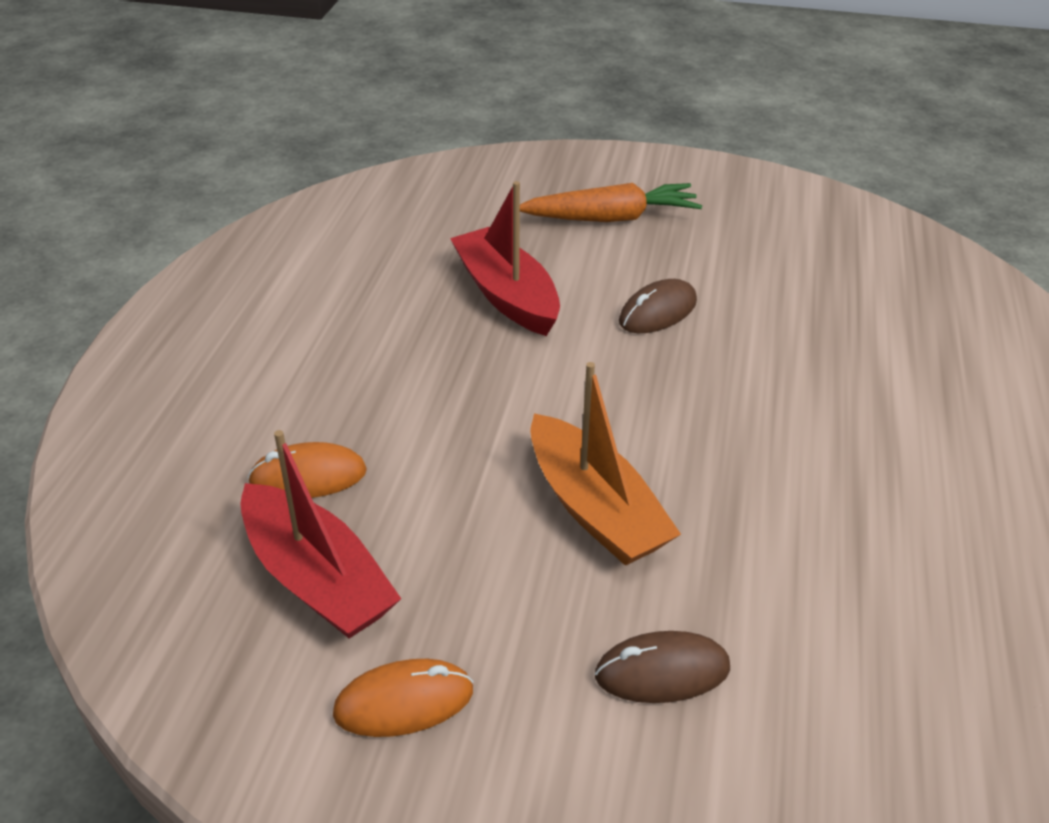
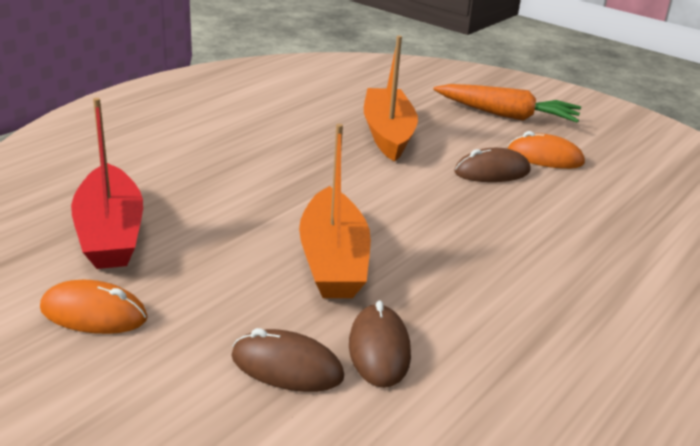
camera: 25 degrees right, 10 degrees down
orange mouse [248,442,367,498] -> orange mouse moved to [507,131,585,169]
red boat [450,181,560,336] -> orange boat [364,36,418,162]
none -> brown mouse [349,301,411,388]

